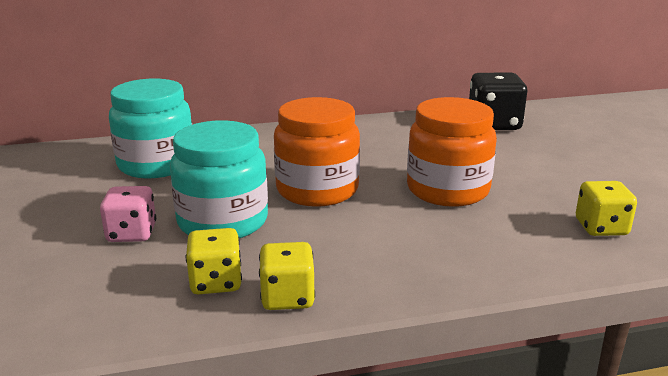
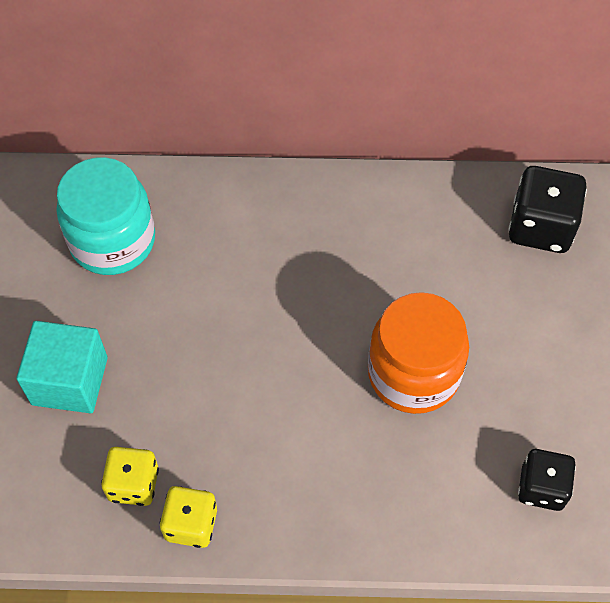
camera: 15 degrees right, 35 degrees up
pink dice [100,186,156,242] -> turquoise cube [16,321,108,413]
turquoise jar [170,120,268,238] -> none
orange jar [274,97,360,207] -> none
yellow dice [576,181,637,236] -> black dice [518,449,576,511]

